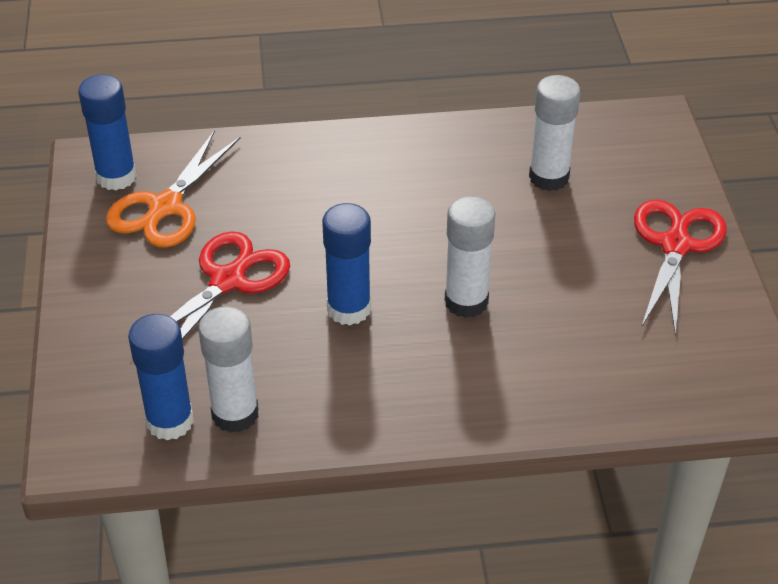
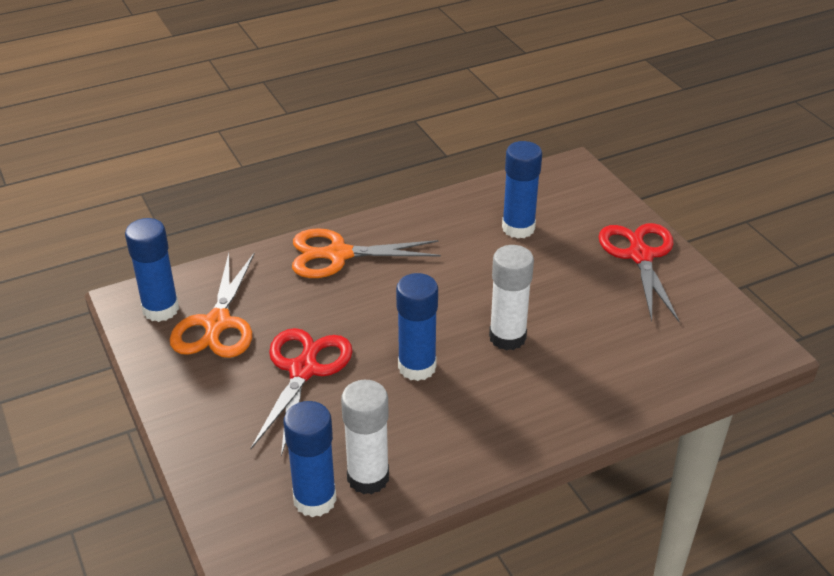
camera: 20 degrees left, 5 degrees down
white glue stick [529,75,580,191] -> blue glue stick [502,141,542,239]
none -> orange scissors [292,228,441,278]

